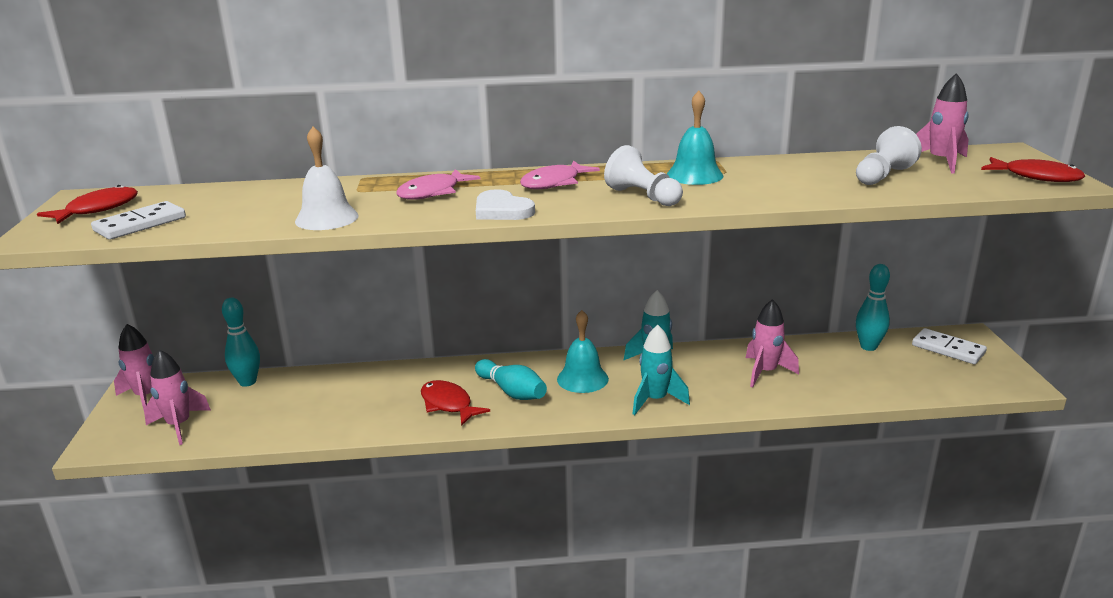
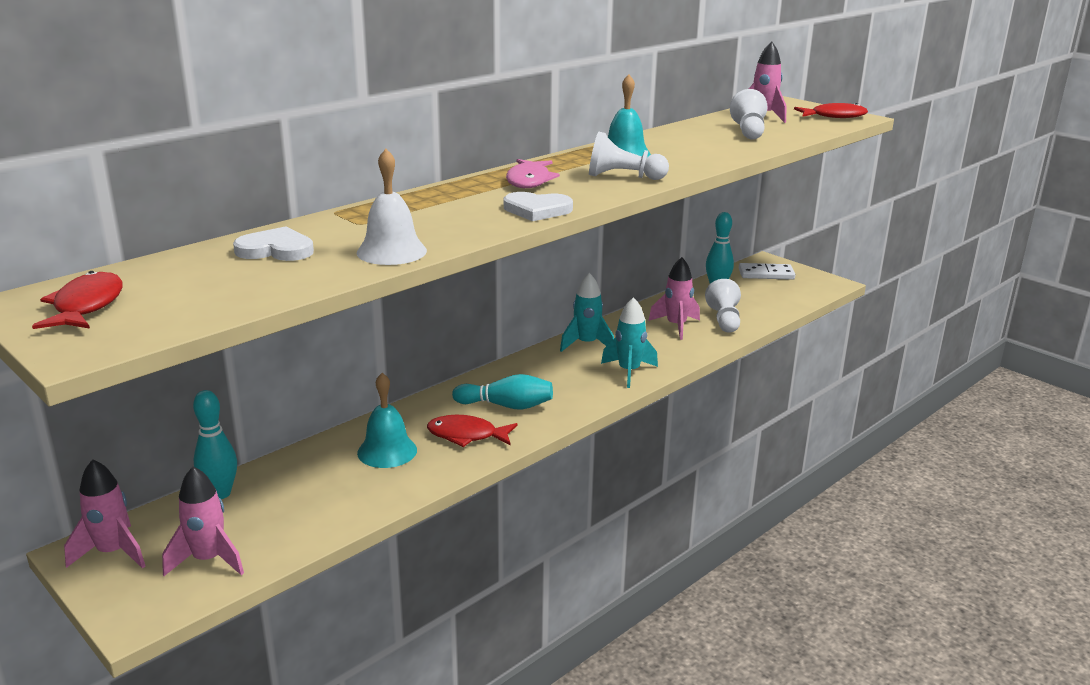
camera: 40 degrees left, 0 degrees up
white domino [91,201,186,240] -> none
pink fish [396,169,480,200] -> none
turquoise bell [557,310,609,393] -> turquoise bell moved to [357,373,417,468]
none -> white heart [233,226,314,261]
none -> white pawn [705,279,741,333]

